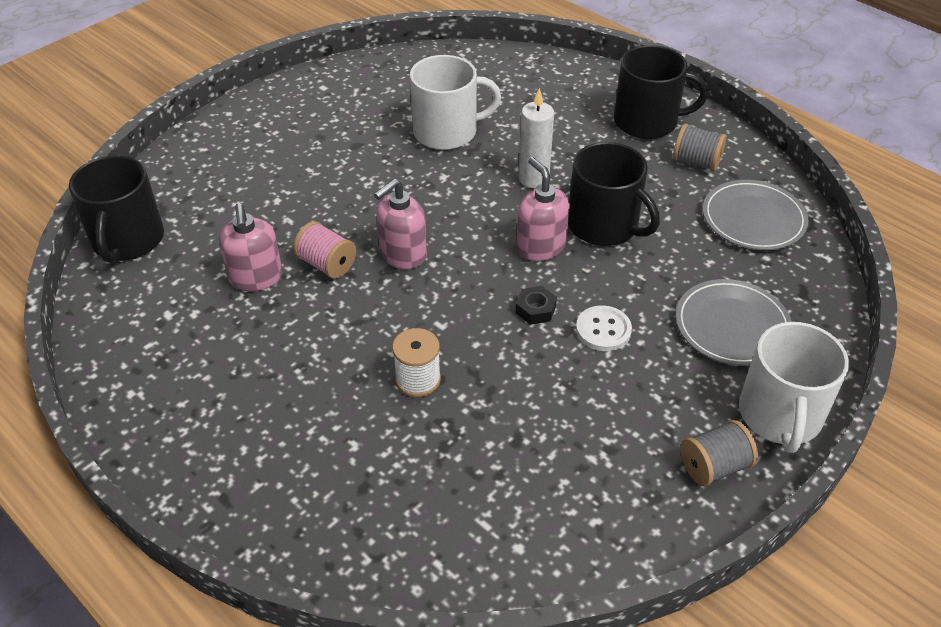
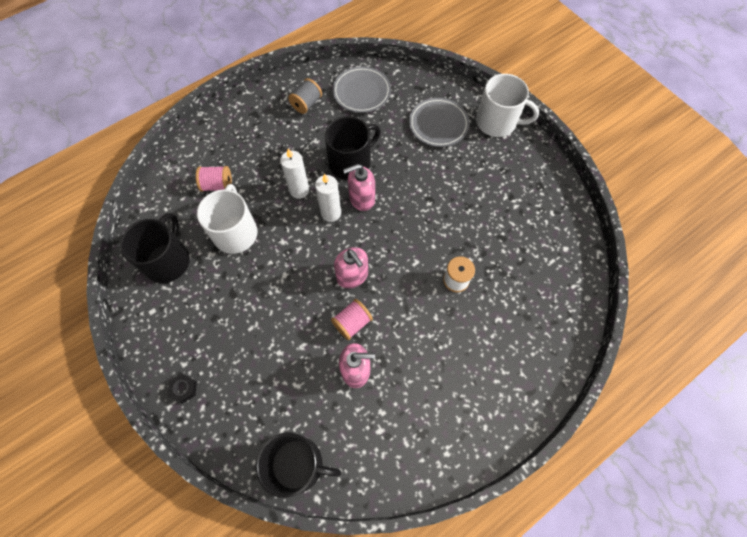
camera: 80 degrees left, 20 degrees up
black nut [516,286,557,325] -> black nut moved to [167,374,197,403]
white button [576,305,632,351] -> none
black mug [614,45,708,139] -> black mug moved to [120,213,190,283]
grey spool [681,420,758,486] -> none
none -> pink spool [196,166,232,192]
none -> white candle [315,174,341,222]

